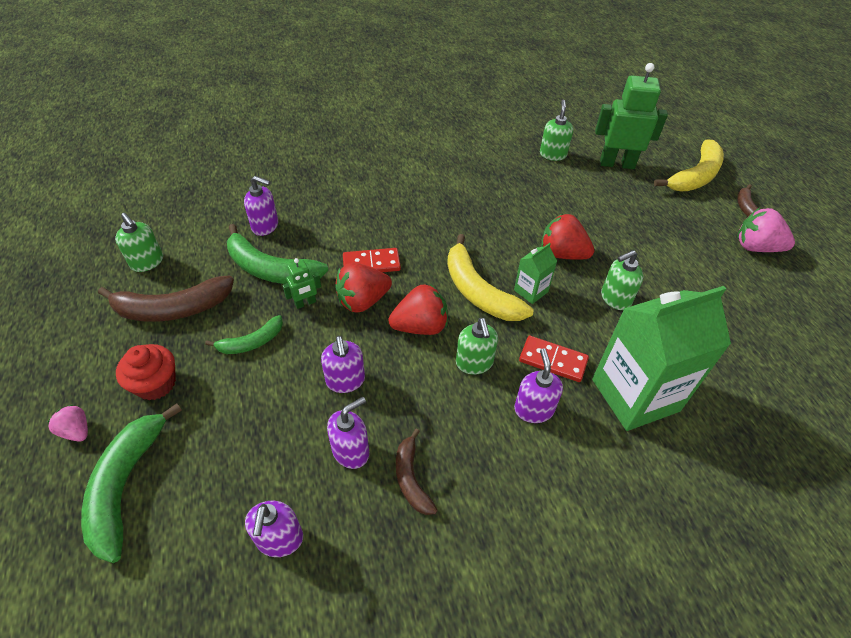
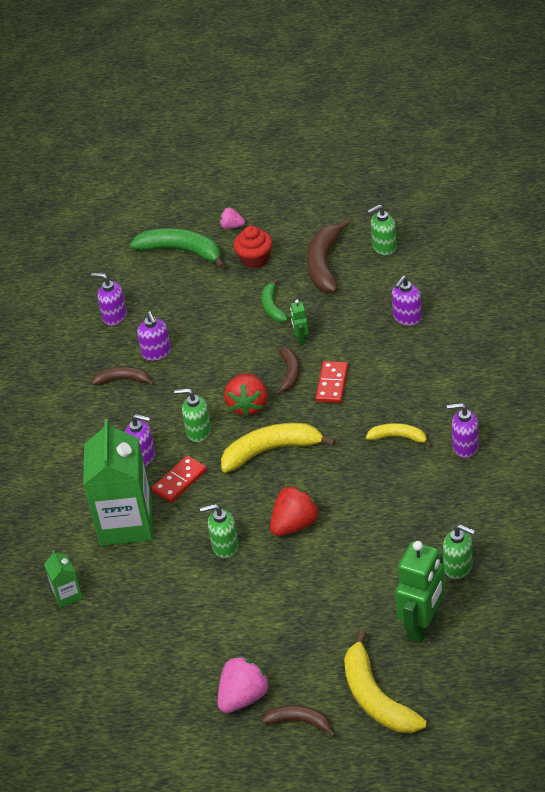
camera: 115 degrees right, 5 degrees down
pink strawberry [48,405,88,442] -> pink strawberry turned 135 degrees counterclockwise [220,207,245,229]
green banana [227,224,328,284] -> none
purple soap dispenser [321,336,365,393] -> purple soap dispenser moved to [447,403,479,458]
red strawberry [335,263,392,312] -> brown banana [275,348,300,395]
green carton [514,243,557,304] -> green carton moved to [44,550,83,608]
green soap dispenser [601,250,643,310] -> green soap dispenser turned 90 degrees counterclockwise [200,504,238,558]
none -> yellow banana [366,423,432,447]

